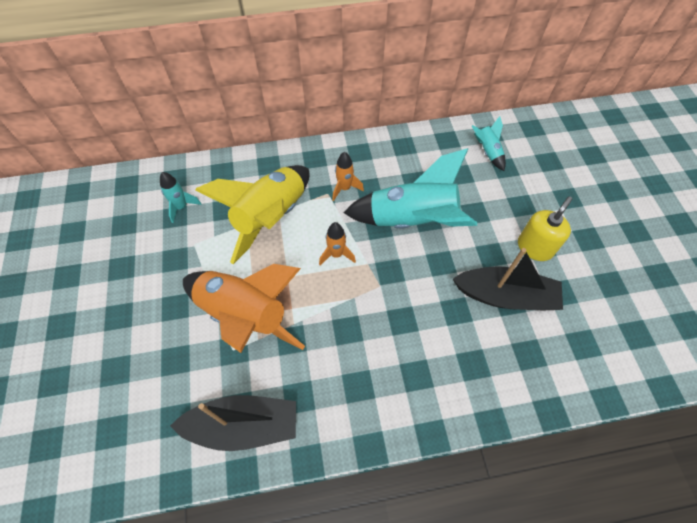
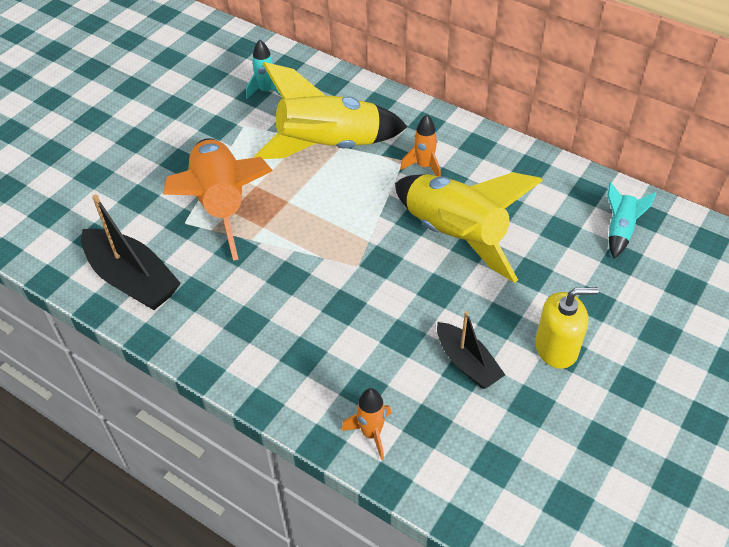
camera: 45 degrees right, 10 degrees down
orange rocket [319,222,356,265] -> orange rocket moved to [341,388,391,460]
turquoise rocket [344,148,477,229] -> yellow rocket [395,172,543,283]
black boat [453,248,563,310] -> black boat [437,311,505,389], size x0.63

